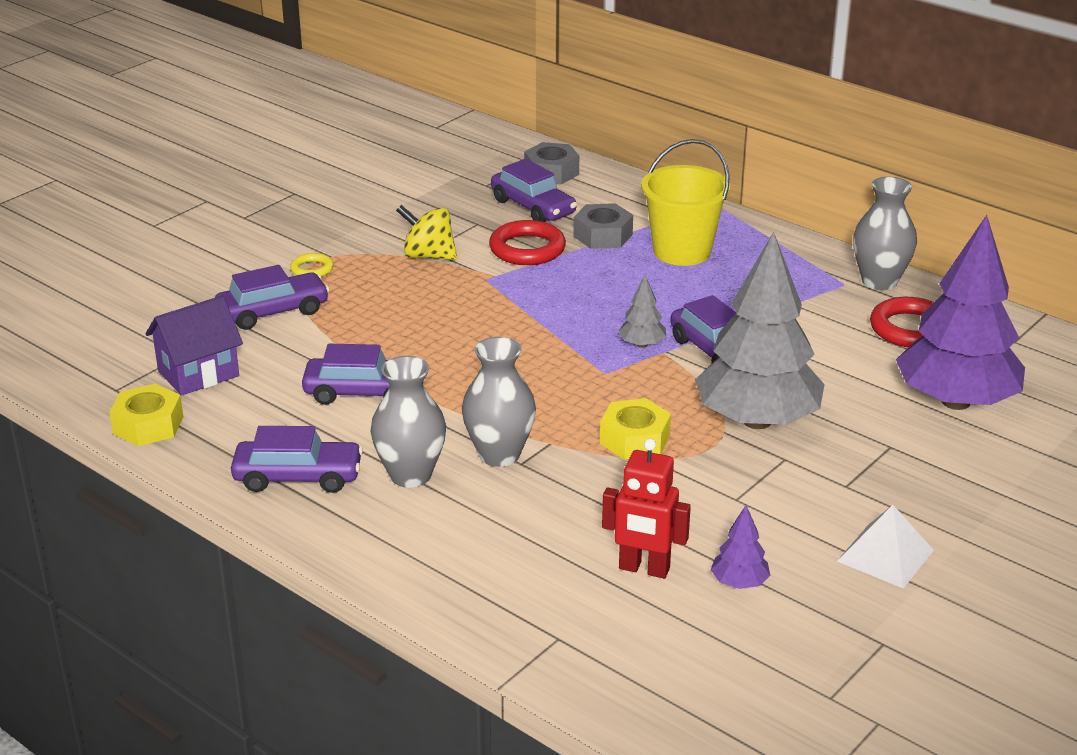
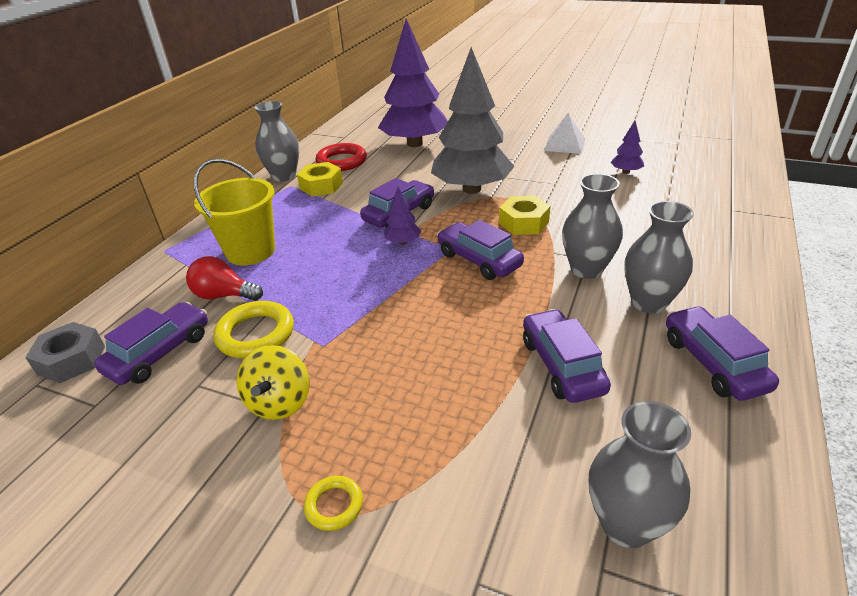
camera: 105 degrees left, 5 degrees up
yellow nut [109,384,183,446] -> yellow nut moved to [297,162,343,196]
purple house [145,296,243,396] -> grey vase [589,401,691,548]
purple car [215,265,329,330] -> purple car moved to [437,220,524,280]
red ring [489,220,566,265] -> yellow ring [214,301,294,358]
grey nut [573,203,633,249] -> red light bulb [186,256,263,301]
red robot [602,439,691,579] -> none
grey tree [618,275,666,348] -> purple tree [384,187,421,245]

